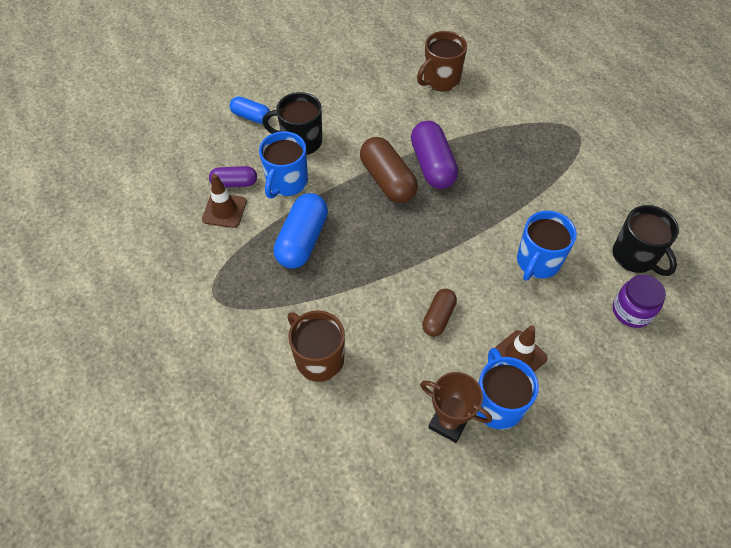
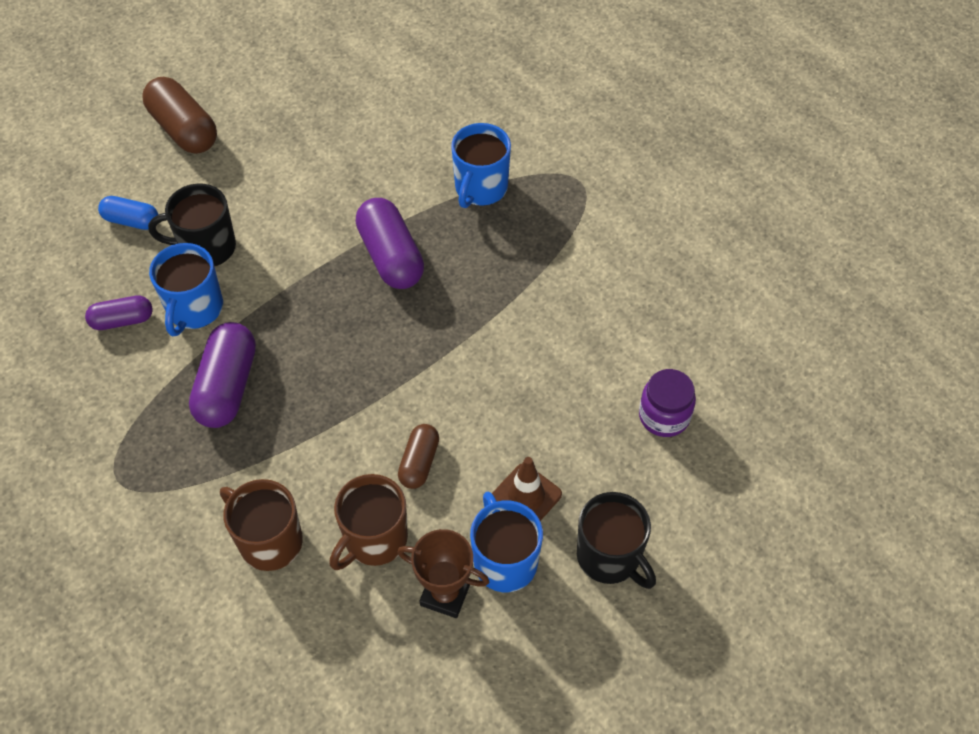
camera: 10 degrees left, 0 degrees up
brown traffic cone [202,174,247,228] -> none
blue capsule [274,193,328,269] -> purple capsule [189,322,256,428]
brown capsule [360,137,418,203] -> brown capsule moved to [142,77,217,154]
brown mug [417,31,467,92] -> brown mug moved to [329,474,408,570]
blue mug [517,211,577,281] -> blue mug moved to [451,123,511,208]
black mug [613,205,679,276] -> black mug moved to [577,492,656,589]

